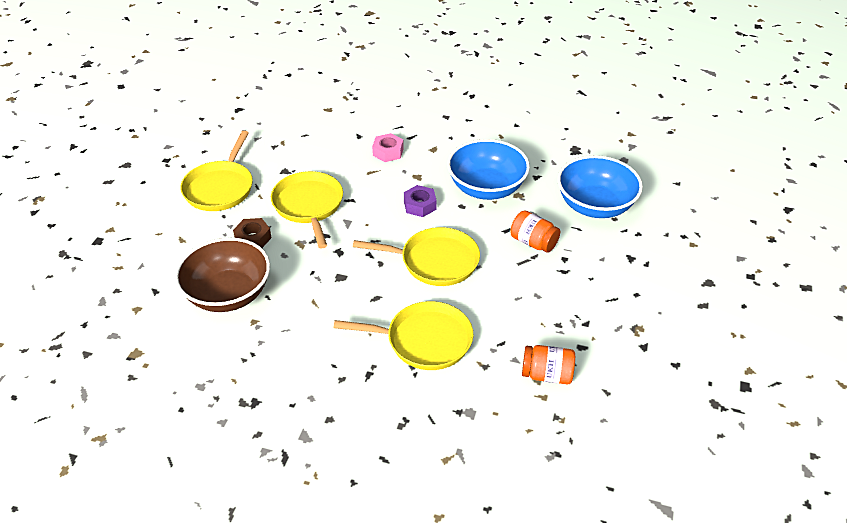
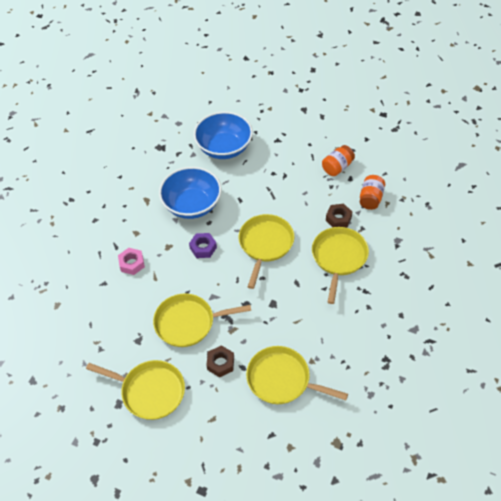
camera: 80 degrees left, 10 degrees up
brown bowl [175,237,270,312] -> yellow pan [246,346,348,404]
orange jar [510,210,560,253] -> orange jar moved to [322,145,355,176]
none -> brown nut [326,204,352,227]

